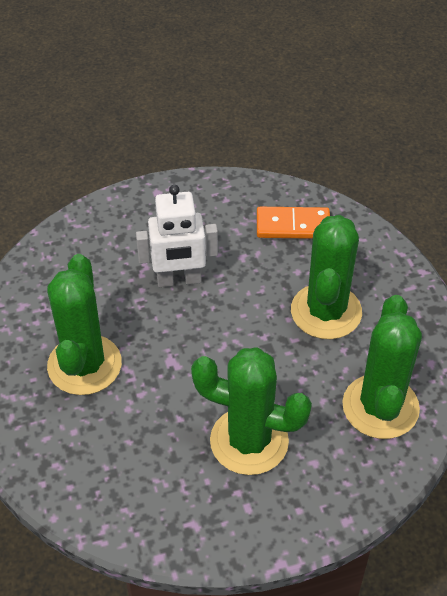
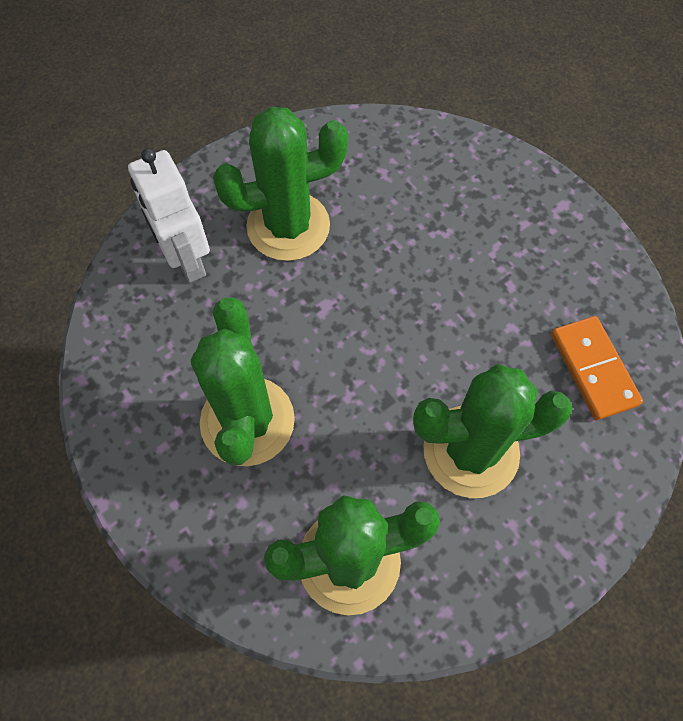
camera: 70 degrees right, 15 degrees up
white robot [136,185,218,287] -> white robot moved to [128,148,210,283]

